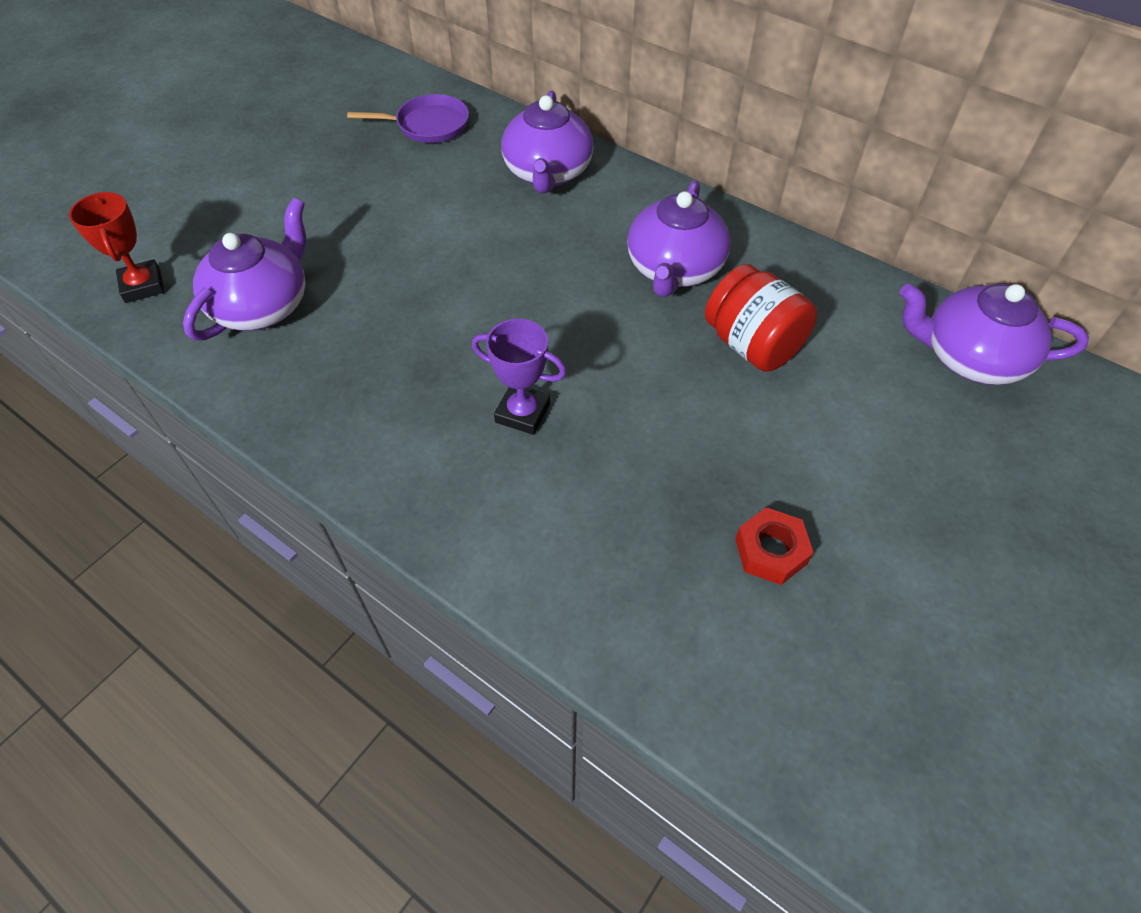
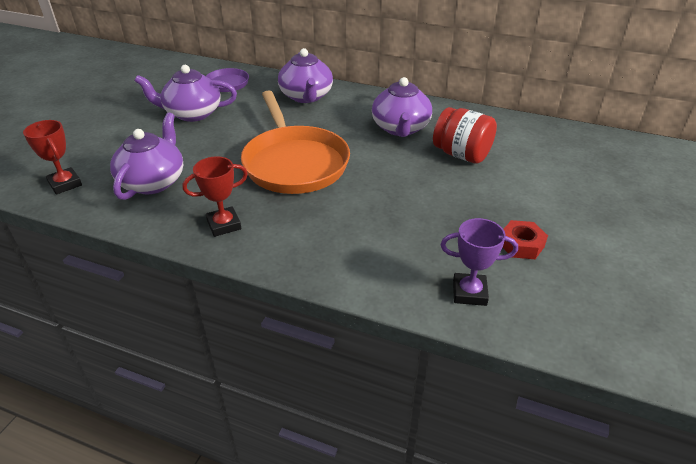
camera: 15 degrees left, 15 degrees down
purple trophy [472,319,567,435] -> purple trophy moved to [441,218,518,306]
purple teapot [900,283,1089,385] -> purple teapot moved to [135,65,237,122]
none -> red trophy [182,156,248,237]
none -> orange pan [241,91,350,194]

